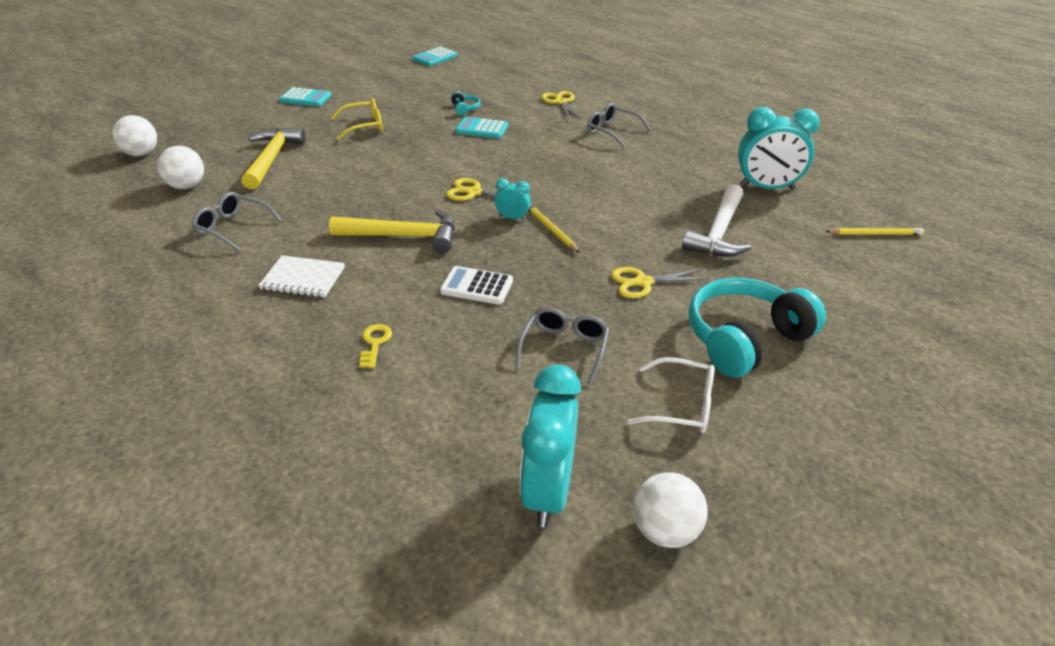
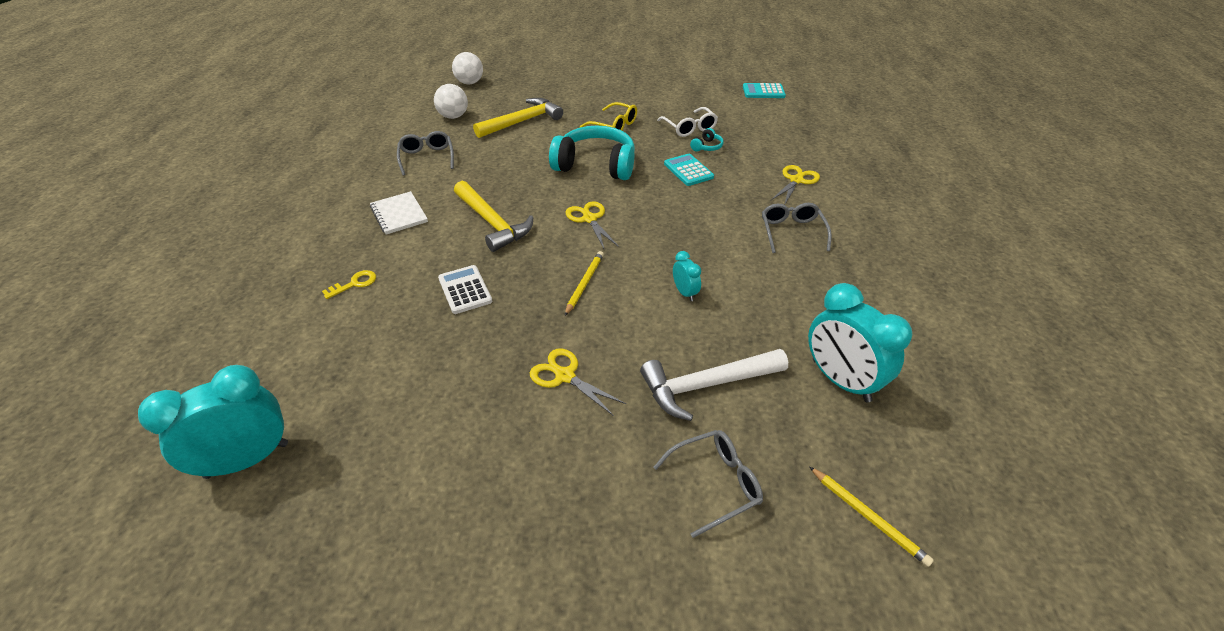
camera: 50 degrees right, 5 degrees up
turquoise calculator [279,87,331,106] -> none
turquoise clock [495,178,531,221] -> turquoise clock moved to [673,251,701,301]
grey glasses [515,307,609,385] -> grey glasses moved to [654,430,763,538]
white glasses [627,357,715,433] -> white glasses moved to [657,107,718,137]
white ball [633,472,708,548] -> none
turquoise headphones [688,277,826,377] -> turquoise headphones moved to [549,125,635,180]

